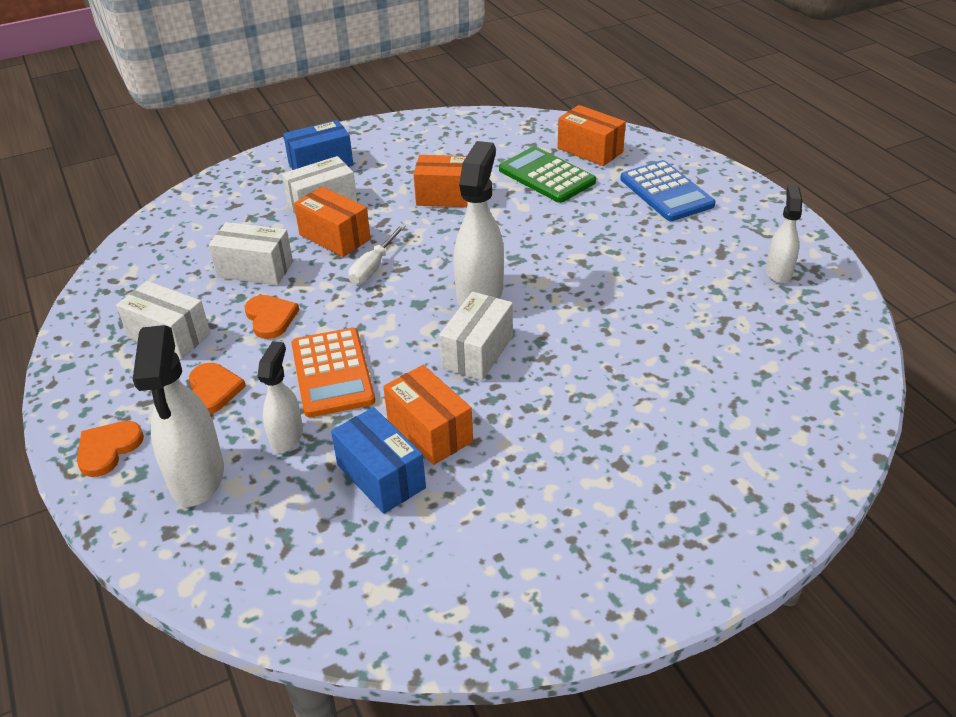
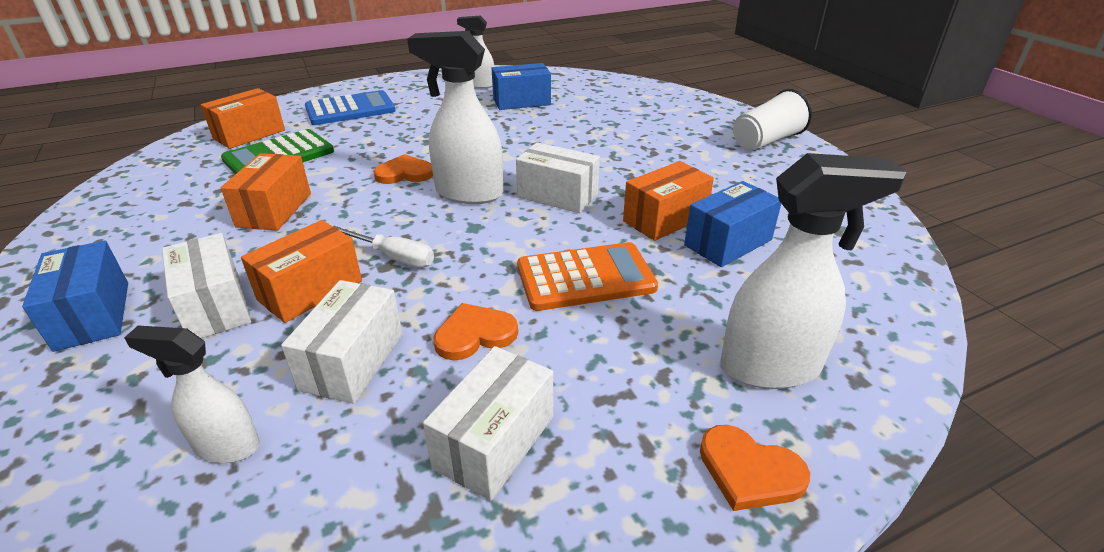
camera: 90 degrees left, 5 degrees down
orange heart [189,363,246,414] -> orange heart moved to [373,154,433,184]
white spray bottle [257,341,303,453] -> white spray bottle moved to [124,326,260,463]
none -> blue box [492,63,551,110]
none -> white cup [733,89,812,151]

